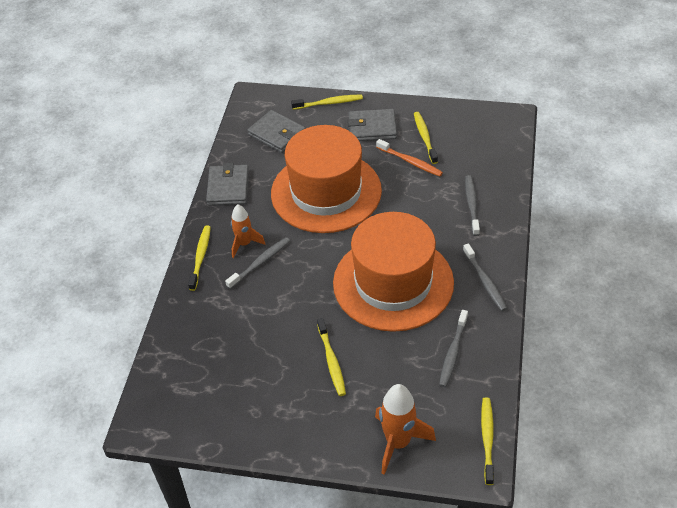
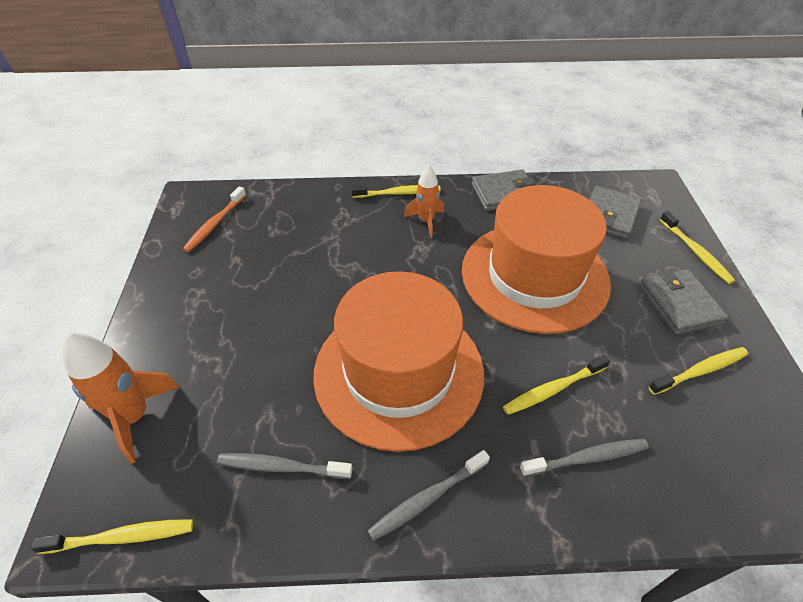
camera: 75 degrees right, 0 degrees up
grey toothbrush [225,237,290,289] -> none
yellow toothbrush [317,318,346,396] -> yellow toothbrush moved to [503,355,610,415]
orange toothbrush [376,139,443,177] -> orange toothbrush moved to [183,186,246,252]

